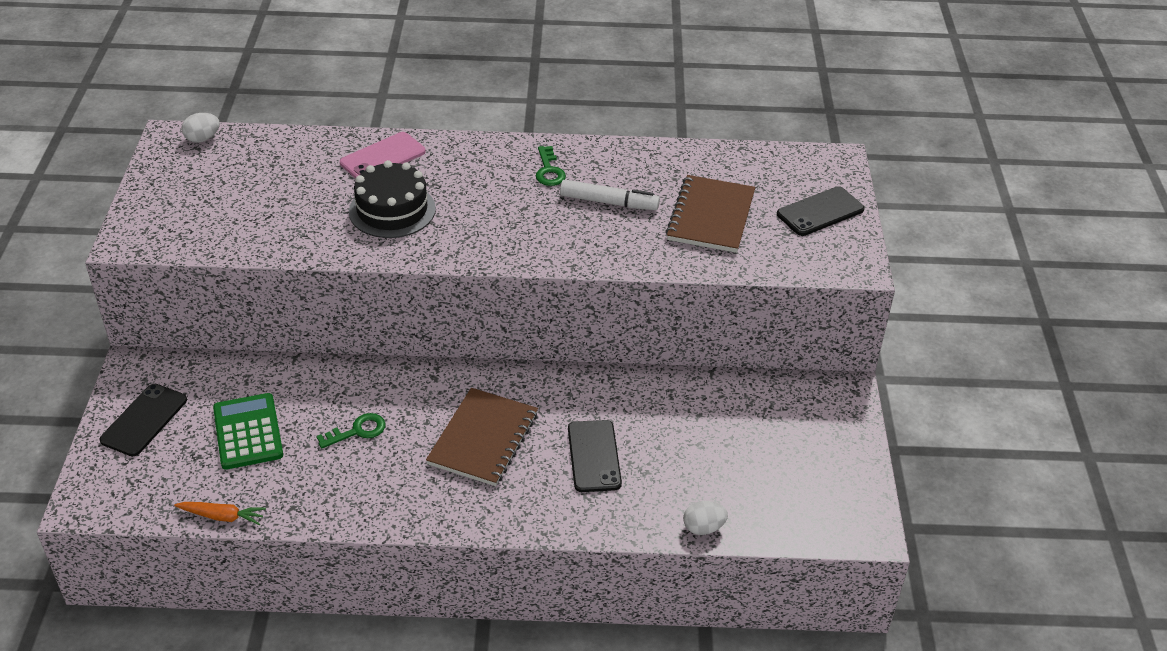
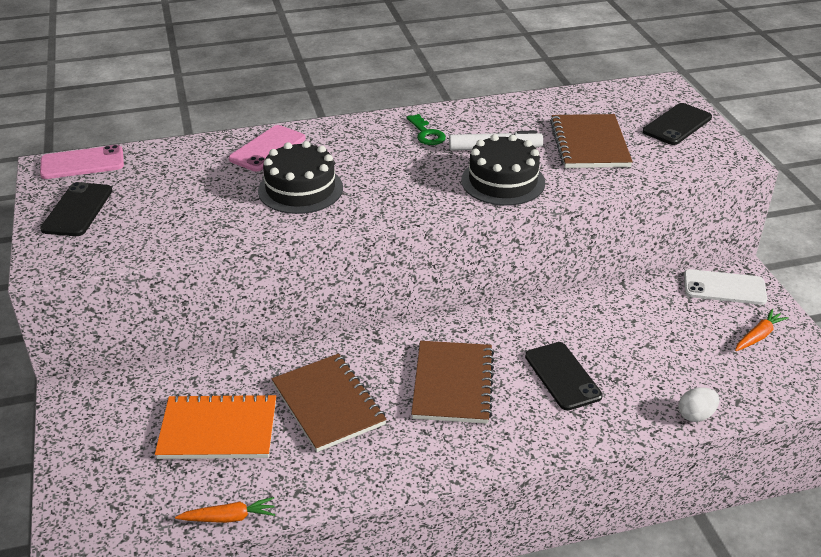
camera: 15 degrees left, 5 degrees down
black phone [100,384,187,456] -> black phone moved to [40,182,112,236]
white egg [182,113,220,143] -> pink phone [40,145,124,179]
green calculator [213,393,283,470] -> orange notebook [155,393,276,459]
green key [316,413,386,449] -> brown notebook [272,354,387,452]
none -> black cake [461,134,545,206]
none -> white phone [684,269,767,305]
none -> orange carrot [735,309,789,351]

